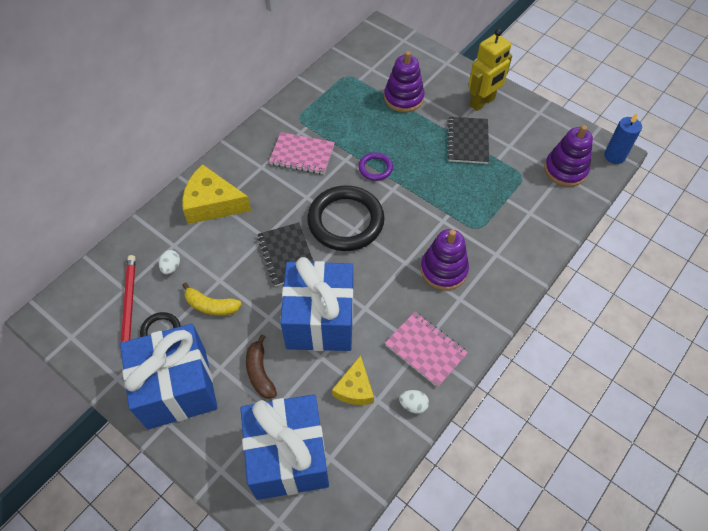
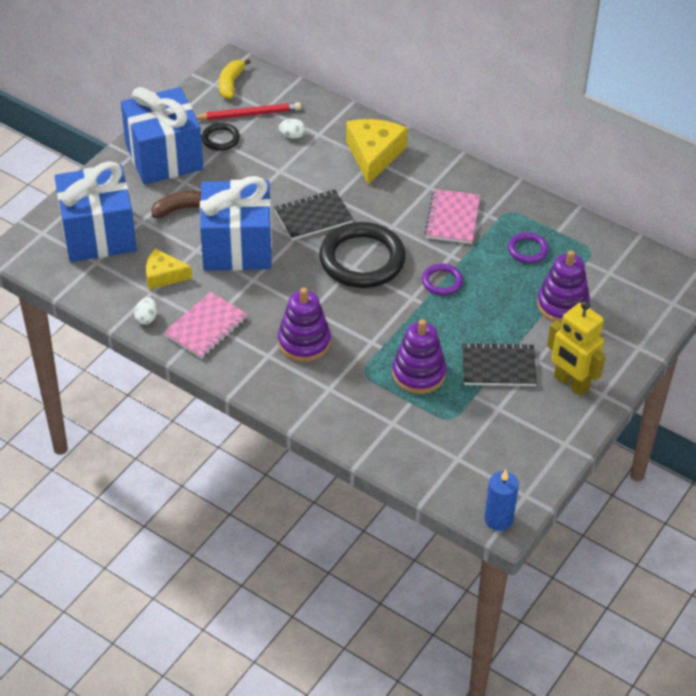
camera: 85 degrees right, 10 degrees down
yellow banana [182,282,242,316] -> yellow banana moved to [219,58,251,99]
purple stacking toy [544,125,593,187] -> purple stacking toy moved to [392,319,447,394]
none -> purple ring [508,232,549,263]

